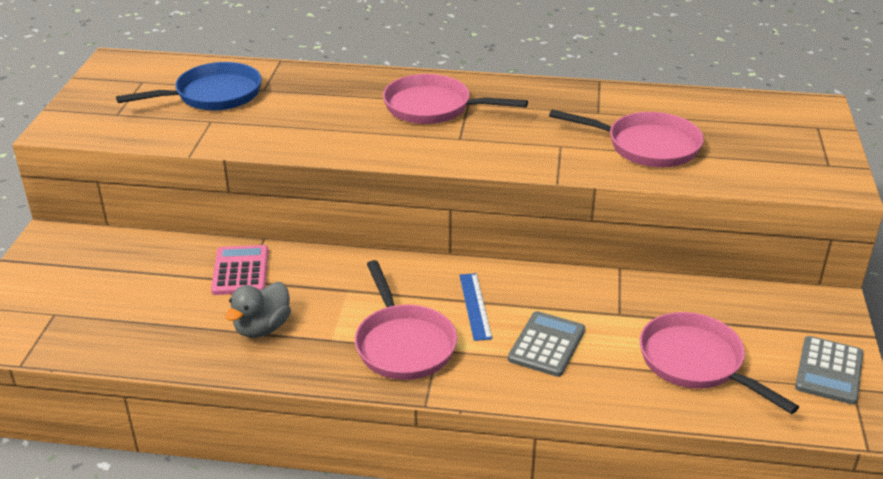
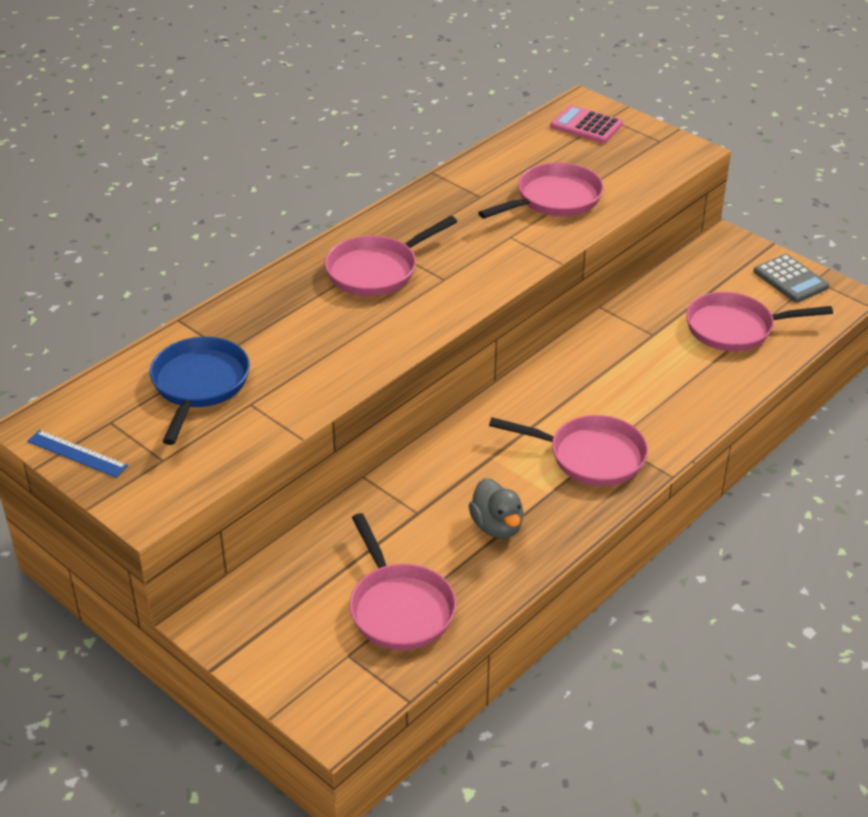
camera: 55 degrees left, 5 degrees up
pink calculator [211,245,268,295] -> pink calculator moved to [550,105,623,143]
blue ruler [459,273,492,341] -> blue ruler moved to [27,430,128,478]
grey calculator [508,311,585,377] -> none
none -> pink pan [349,513,456,650]

